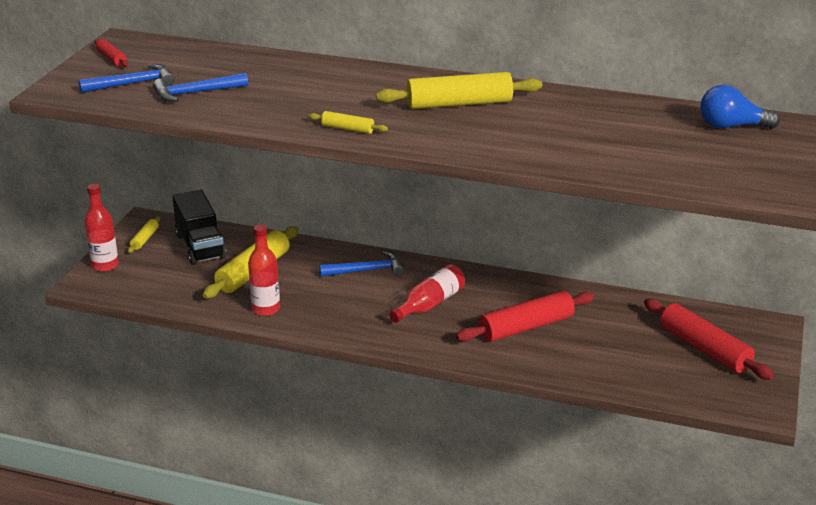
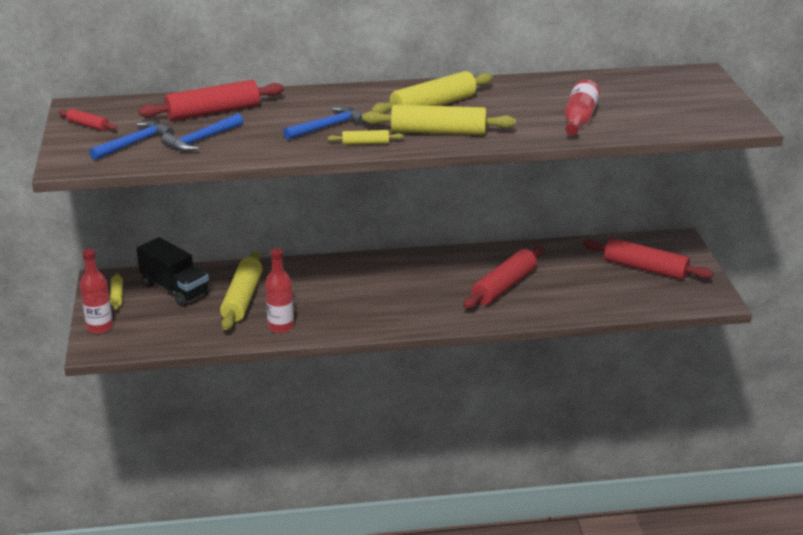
camera: 25 degrees left, 0 degrees up
blue hammer [319,251,404,277] -> blue hammer moved to [283,106,365,140]
red bottle [389,264,465,323] -> red bottle moved to [564,79,600,135]
blue light bulb [700,85,780,129] -> none
none -> red rolling pin [139,80,284,121]
none -> yellow rolling pin [362,105,516,135]

